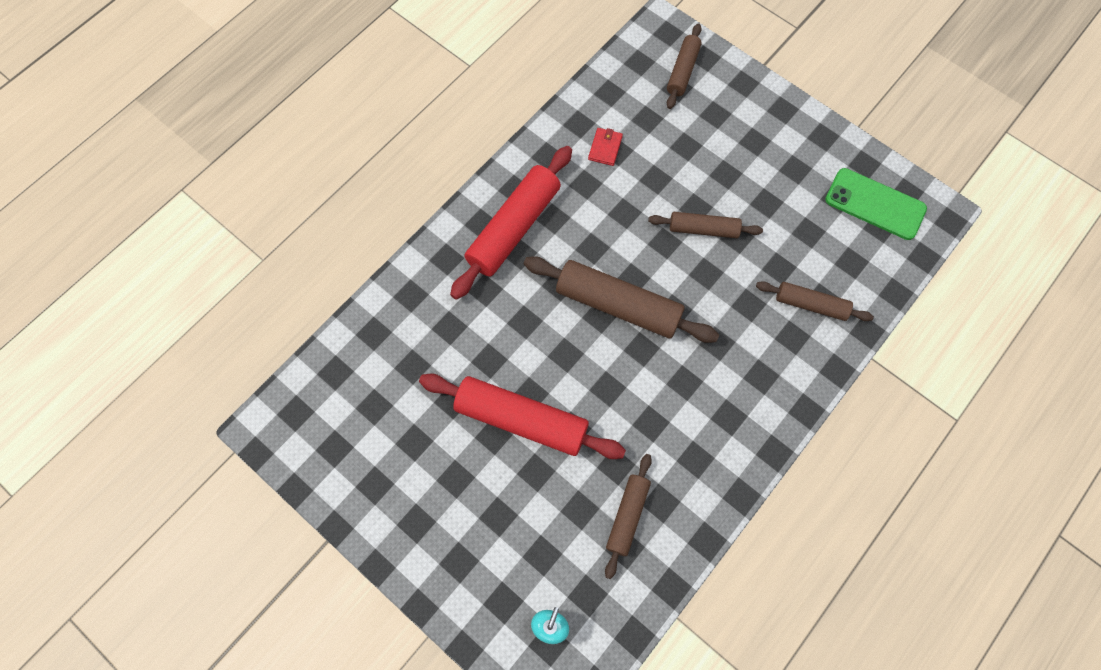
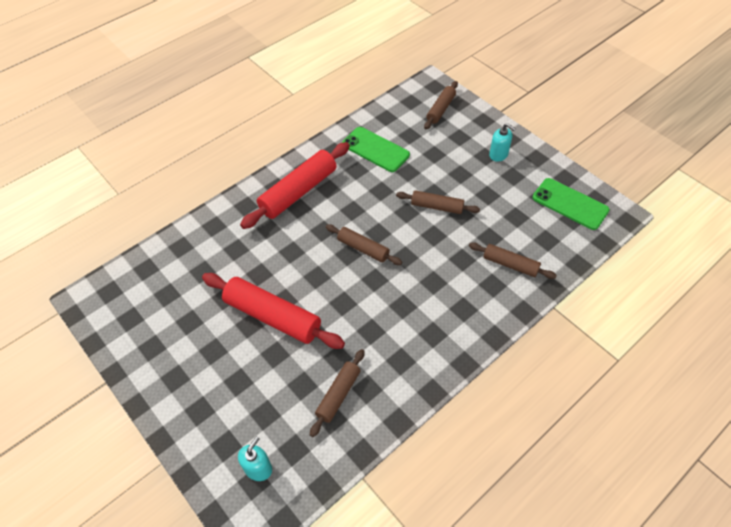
camera: 10 degrees right, 15 degrees down
brown rolling pin [524,256,719,343] -> brown rolling pin [326,224,402,265], size x0.57
red wallet [588,128,623,166] -> green phone [342,127,410,172]
none -> turquoise soap dispenser [489,123,516,162]

